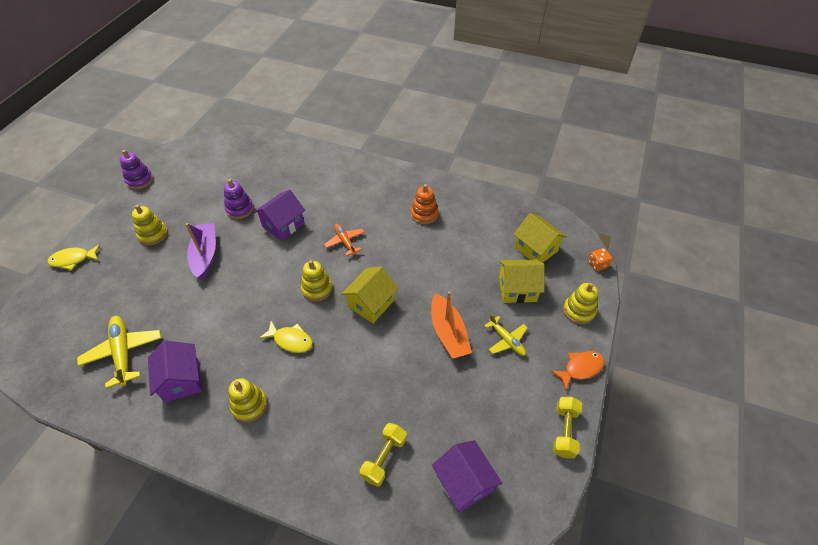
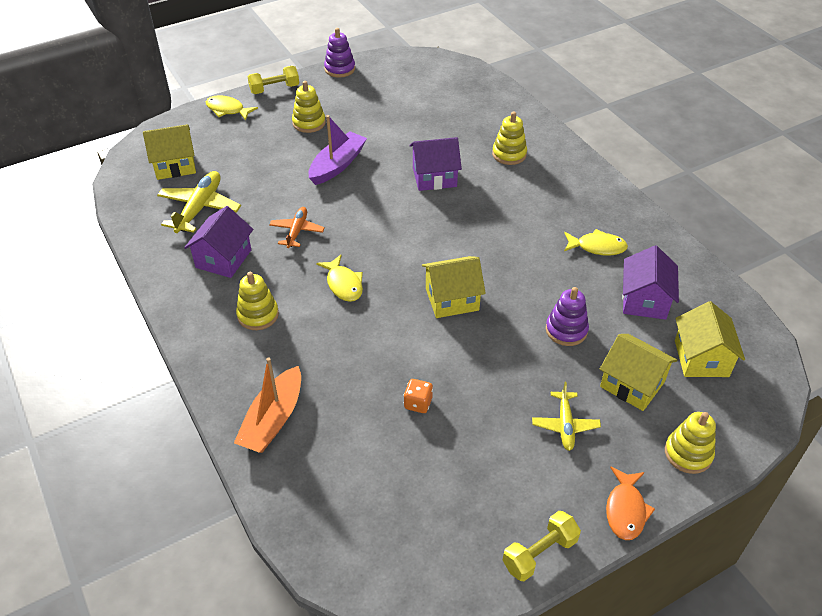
camera: 40 degrees right, 5 degrees down
purple stacking toy [224,179,254,219] -> purple stacking toy moved to [546,287,589,346]
yellow stacking toy [301,260,332,301] -> yellow stacking toy moved to [492,112,527,165]
orange plane [324,224,365,256] -> orange plane moved to [269,207,325,248]
yellow dumbbell [360,423,407,487] -> yellow dumbbell moved to [247,66,299,94]
orange stacking toy [411,184,438,224] -> yellow fish [564,229,628,256]
orange boat [431,291,472,359] -> orange boat moved to [234,357,301,453]
purple house [432,440,502,512] -> purple house moved to [622,245,679,320]
orange fish [551,351,604,390] -> orange fish turned 90 degrees clockwise [606,467,655,540]
orange dice [588,248,613,271] -> orange dice moved to [404,379,433,413]
none -> yellow house [143,124,196,180]

